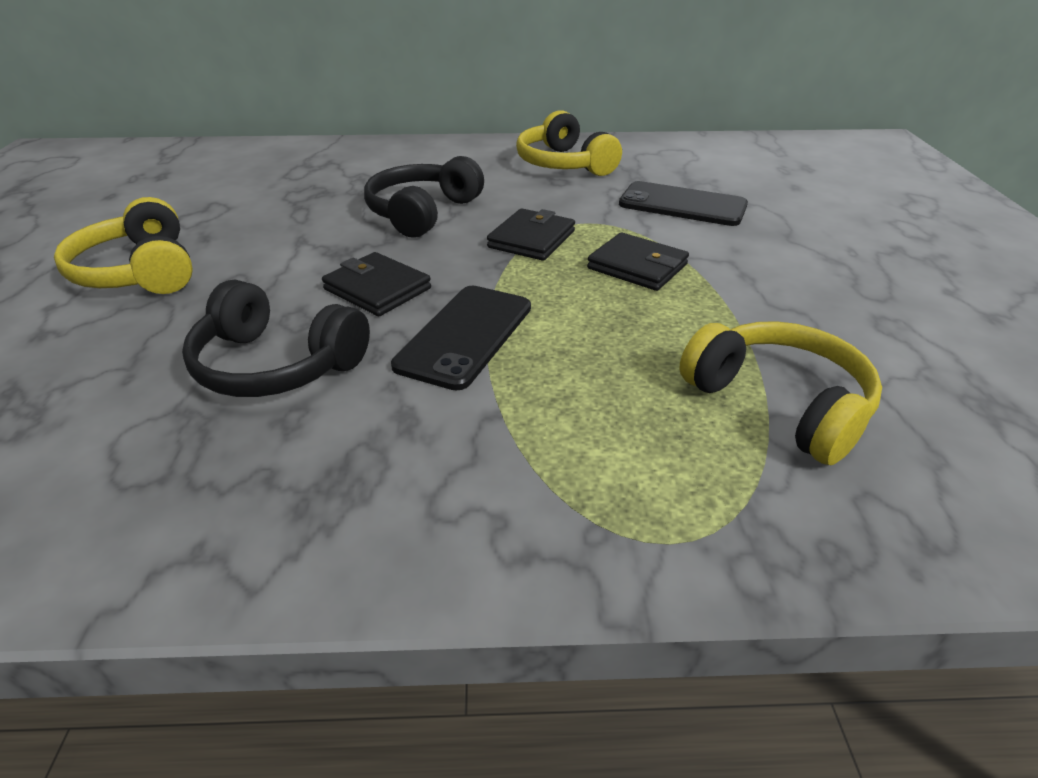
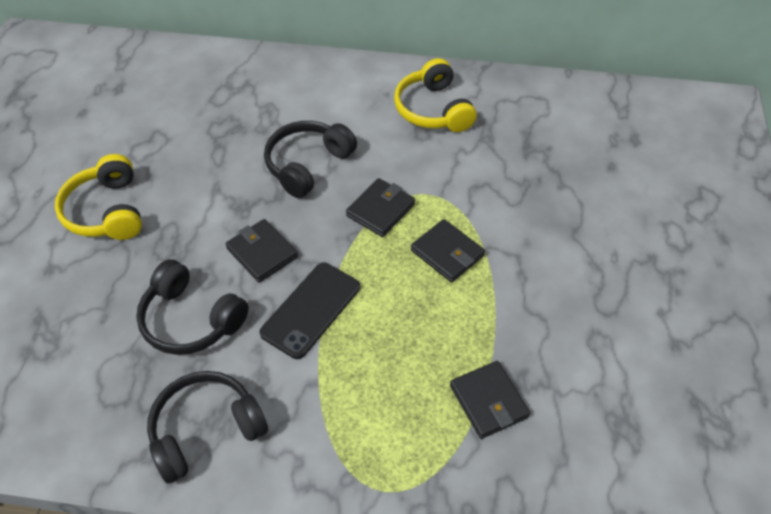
camera: 10 degrees right, 15 degrees up
black phone [619,181,748,226] -> none
yellow headphones [679,321,882,465] -> black wallet [450,361,530,439]
none -> black headphones [147,371,268,484]

